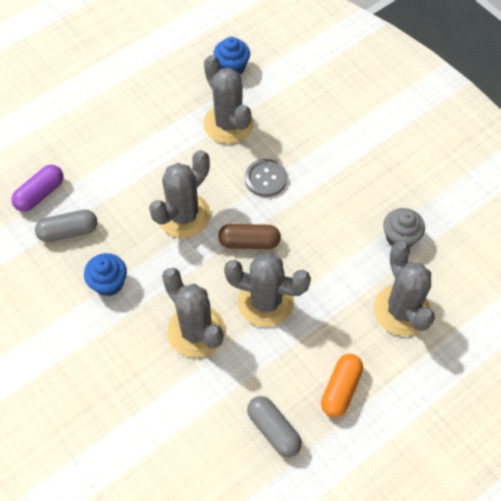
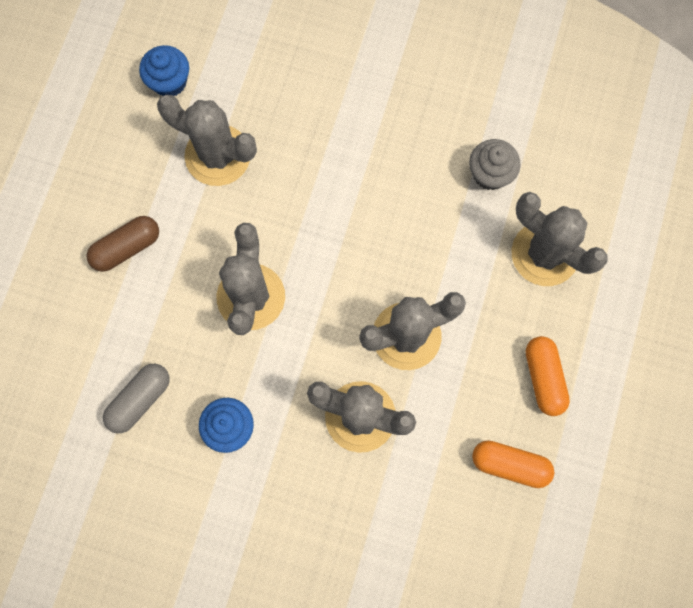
camera: 35 degrees left, 15 degrees up
purple capsule [11,165,64,212] -> none
brown capsule [218,224,281,249] -> brown capsule moved to [86,216,159,272]
grey button [245,159,287,197] -> none
grey capsule [247,396,302,457] -> orange capsule [472,440,554,488]

